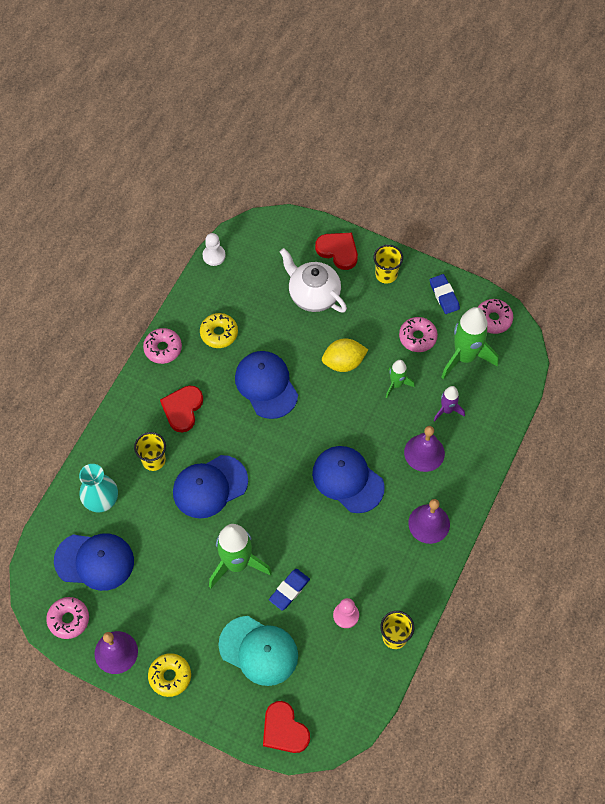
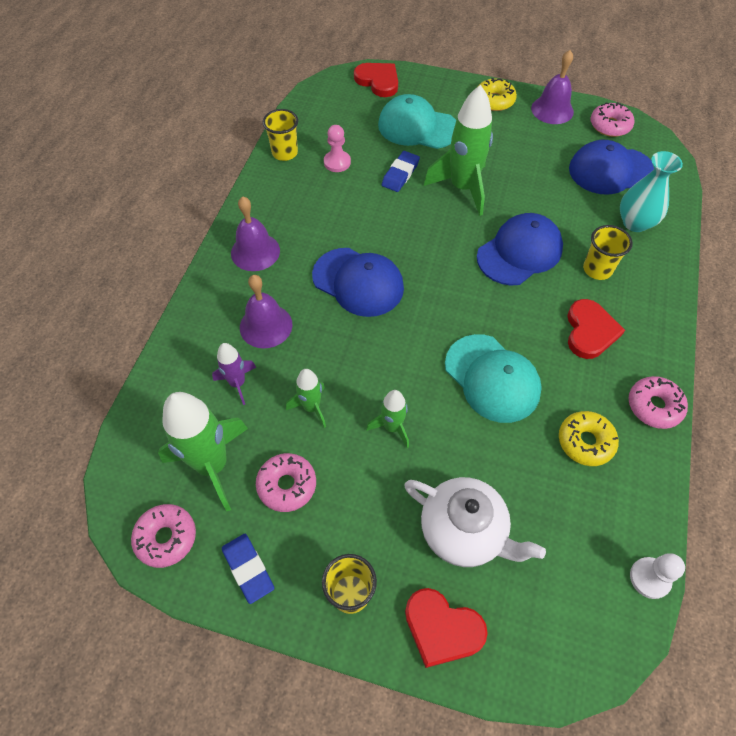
camera: 170 degrees right, 5 degrees down
blue cap [235,351,298,419] -> turquoise cap [445,334,542,423]
yellow lemon [322,339,368,372] -> green rocket [366,390,409,448]

